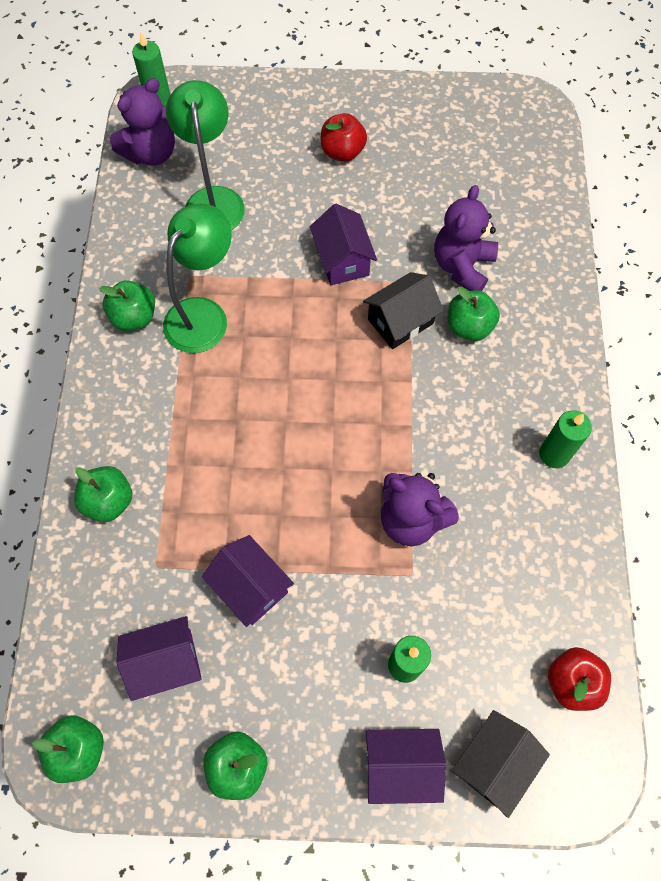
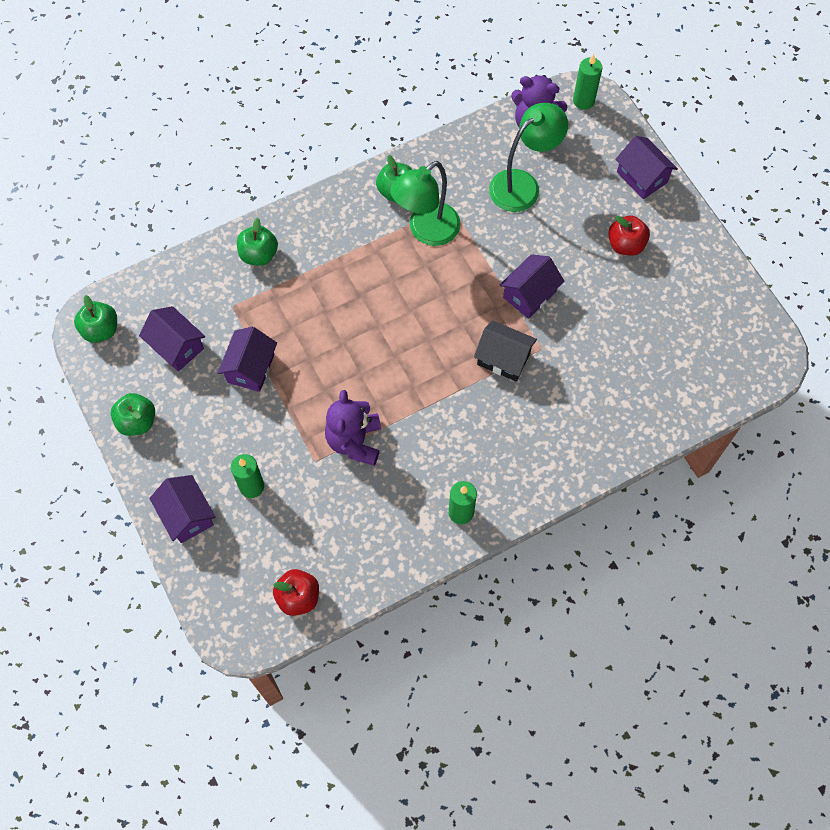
camera: 60 degrees right, 0 degrees up
green lamp [163,203,232,353] -> green lamp turned 135 degrees clockwise [390,161,461,246]
purple teddy bear [434,185,498,291] -> none
green apple [448,287,500,341] -> none
black house [452,710,550,818] -> none
none -> purple house [615,136,678,199]

